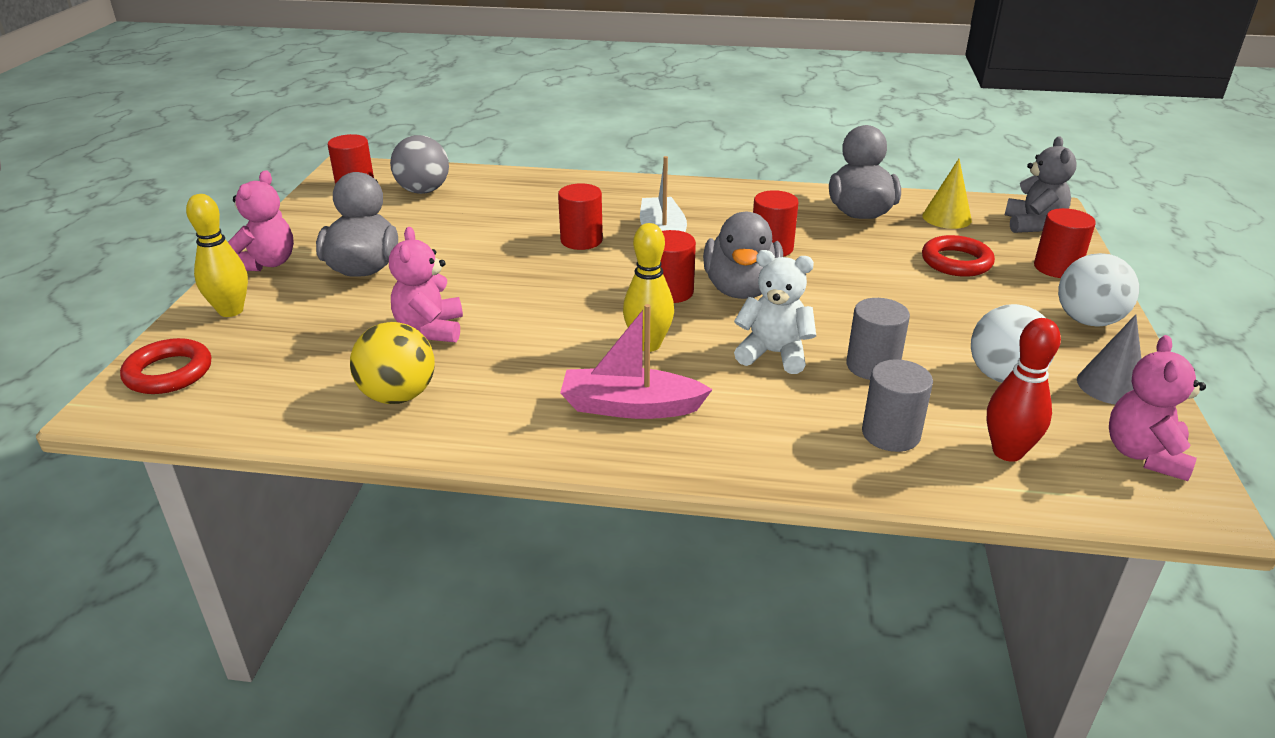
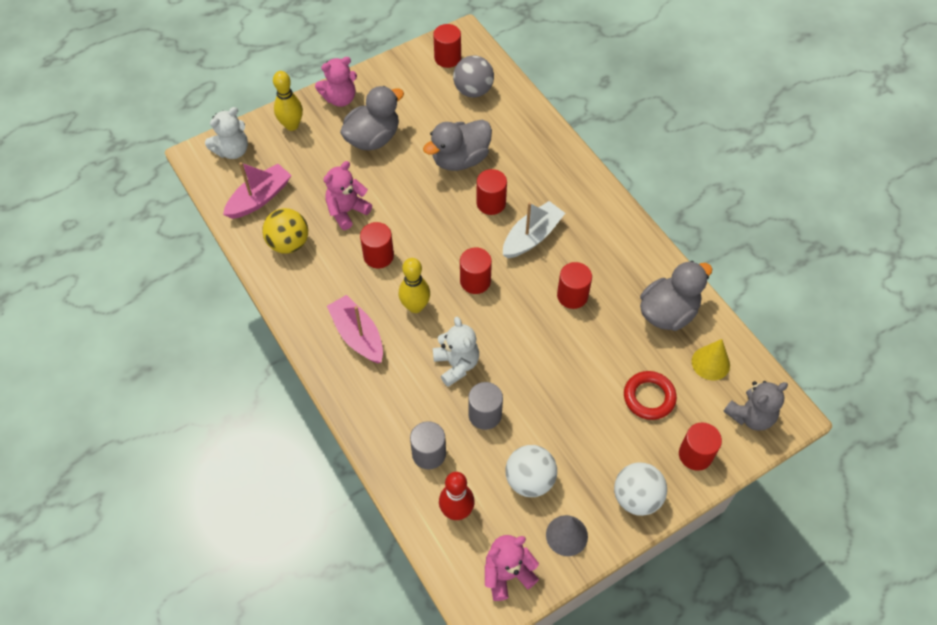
camera: 50 degrees right, 25 degrees up
red ring [120,338,211,394] -> white teddy bear [205,107,248,159]
grey duck [703,212,783,299] -> grey duck moved to [423,120,492,171]
none -> pink boat [223,162,291,219]
none -> red cylinder [360,222,394,268]

